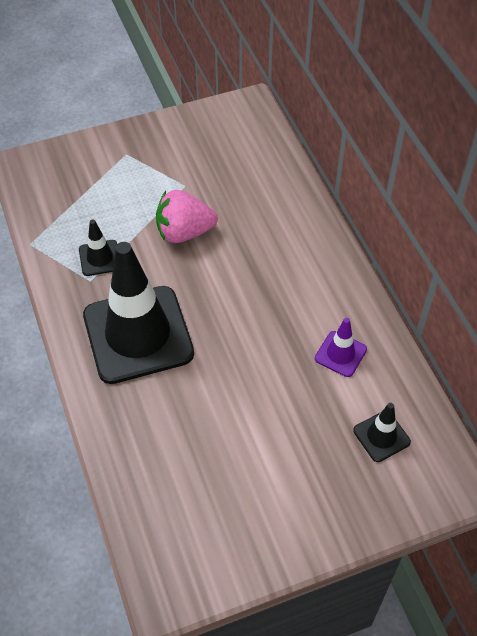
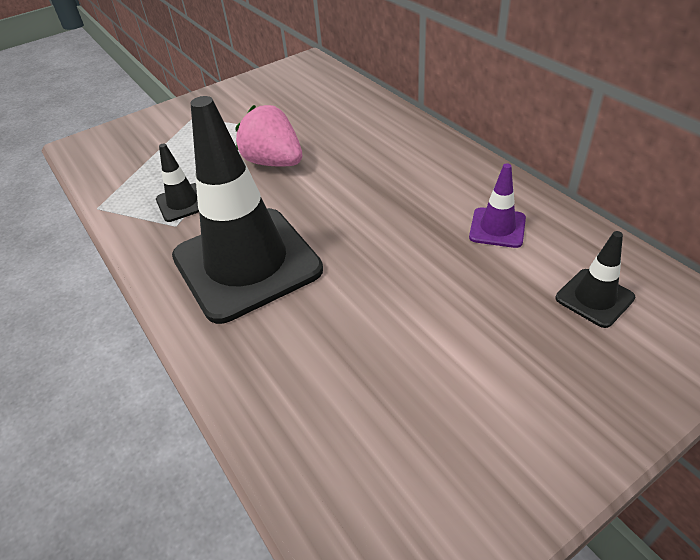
camera: 10 degrees left, 10 degrees down
pink strawberry [156,190,218,243] -> pink strawberry turned 60 degrees clockwise [235,105,302,167]

